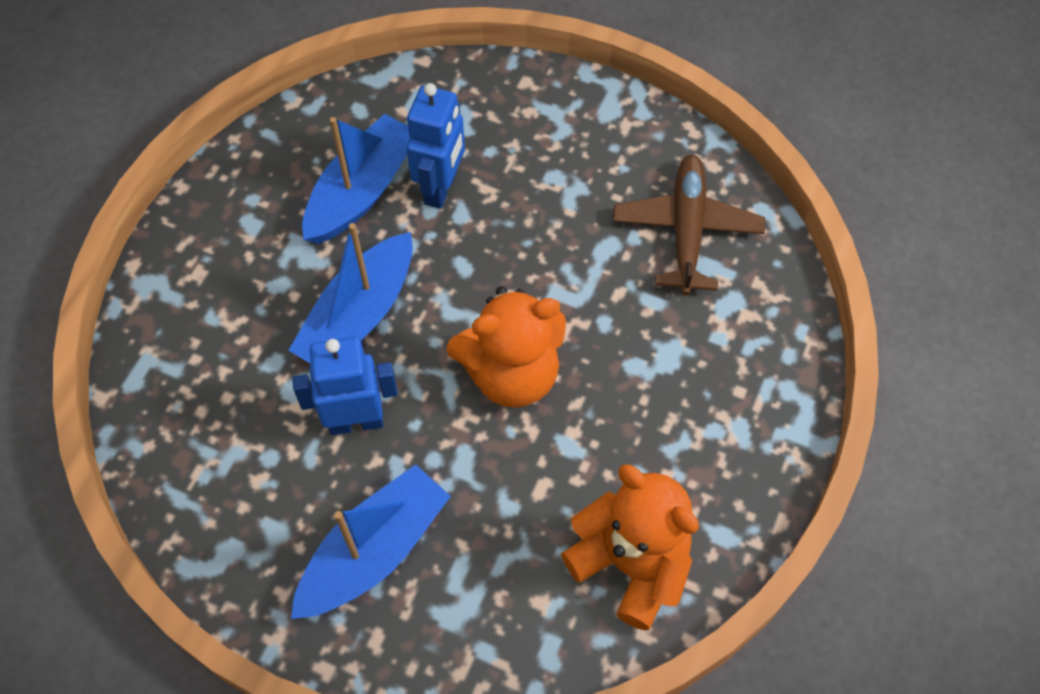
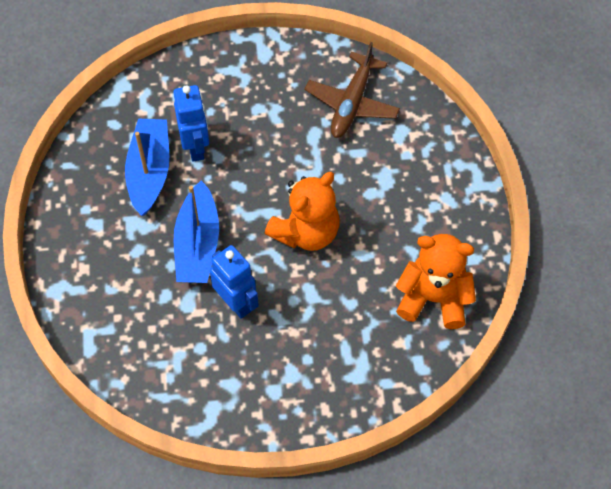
camera: 30 degrees left, 0 degrees up
blue boat [291,464,451,619] -> none
blue robot [292,337,398,435] -> blue robot turned 90 degrees clockwise [210,245,259,319]
brown plane [613,155,765,295] -> brown plane turned 135 degrees counterclockwise [305,42,400,138]

